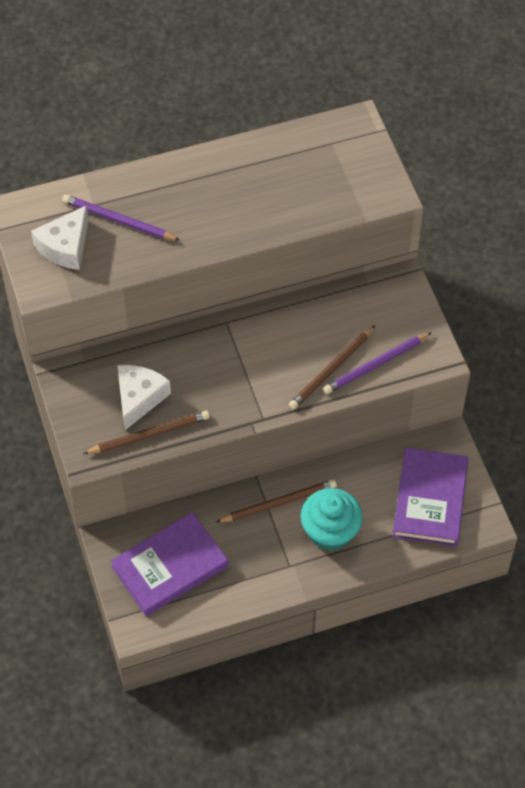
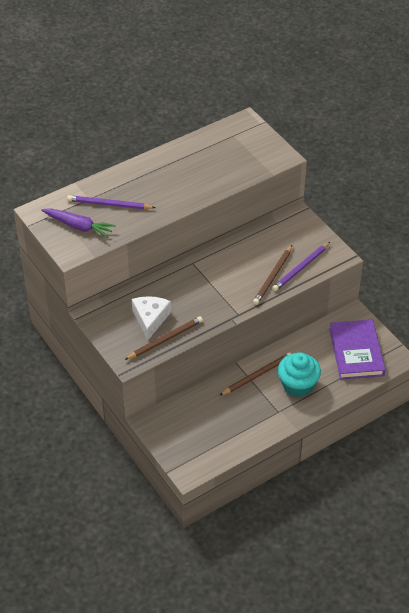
camera: 15 degrees left, 10 degrees down
white cheese [31,205,89,270] -> purple carrot [41,208,116,238]
purple book [111,512,228,616] -> none

